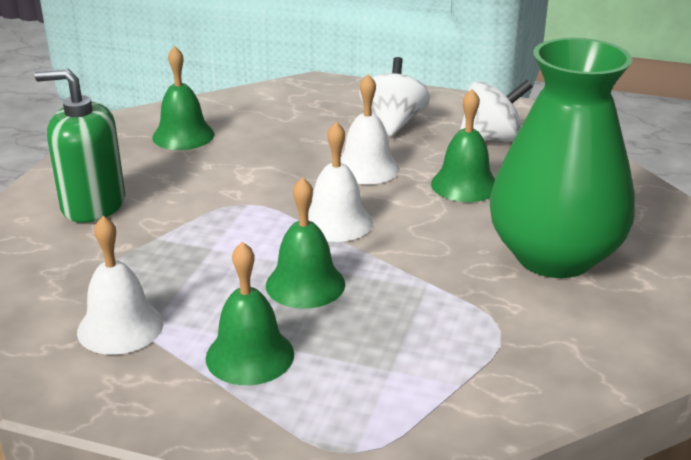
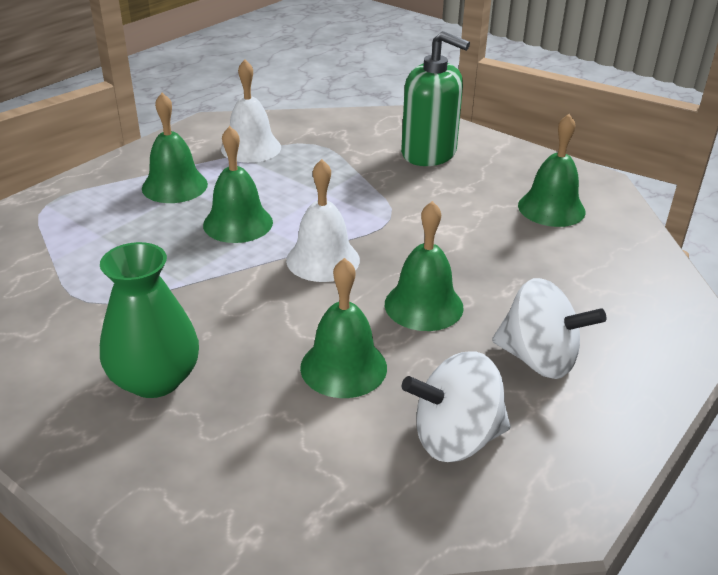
camera: 110 degrees right, 5 degrees up
green soap dispenser [35,69,125,223] -> green soap dispenser turned 90 degrees clockwise [401,31,470,166]
white bell [340,74,400,184] -> green bell [385,201,464,331]
white spinning top [460,80,533,141] -> white spinning top turned 75 degrees clockwise [402,351,511,462]
green vase [490,38,635,278] -> green vase [100,242,199,398], size x0.59

